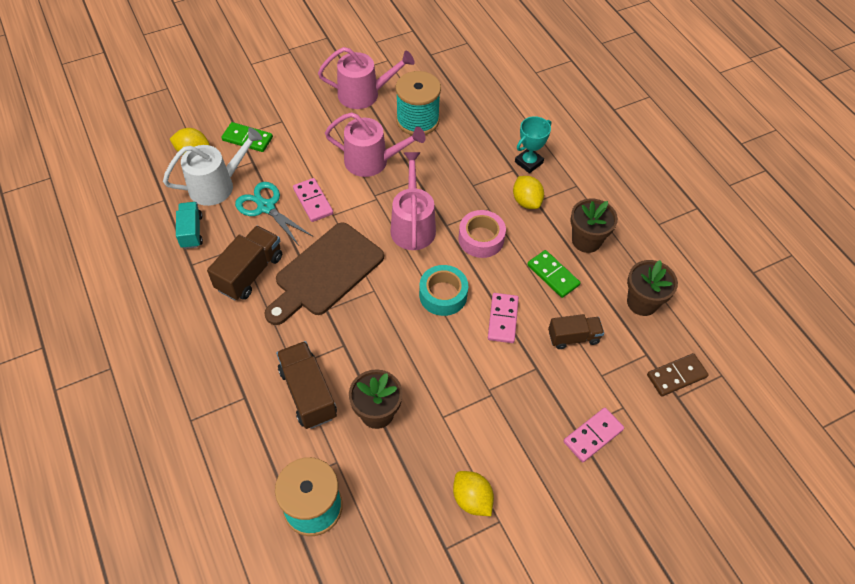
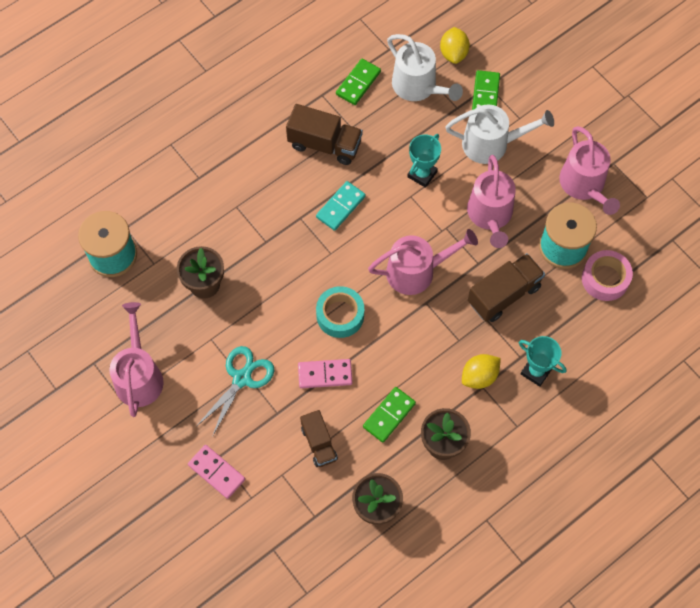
camera: 80 degrees right, 10 degrees up
turquoise truck [176,202,203,249] -> green domino [336,59,381,105]
turquoise scissors [235,182,312,244] -> turquoise scissors moved to [196,346,275,437]
brown cutting board [265,223,384,325] -> turquoise domino [316,181,366,231]
brown truck [276,341,337,429] -> brown truck moved to [468,253,545,322]
pink domino [293,178,333,222] -> turquoise trophy [407,134,441,188]
yellow lemon [453,471,494,516] -> pink watering can [109,302,164,417]
pink tape [458,210,506,258] -> pink tape moved to [582,250,633,301]
brown domino [647,353,709,396] -> none
none -> white watering can [445,104,554,164]

